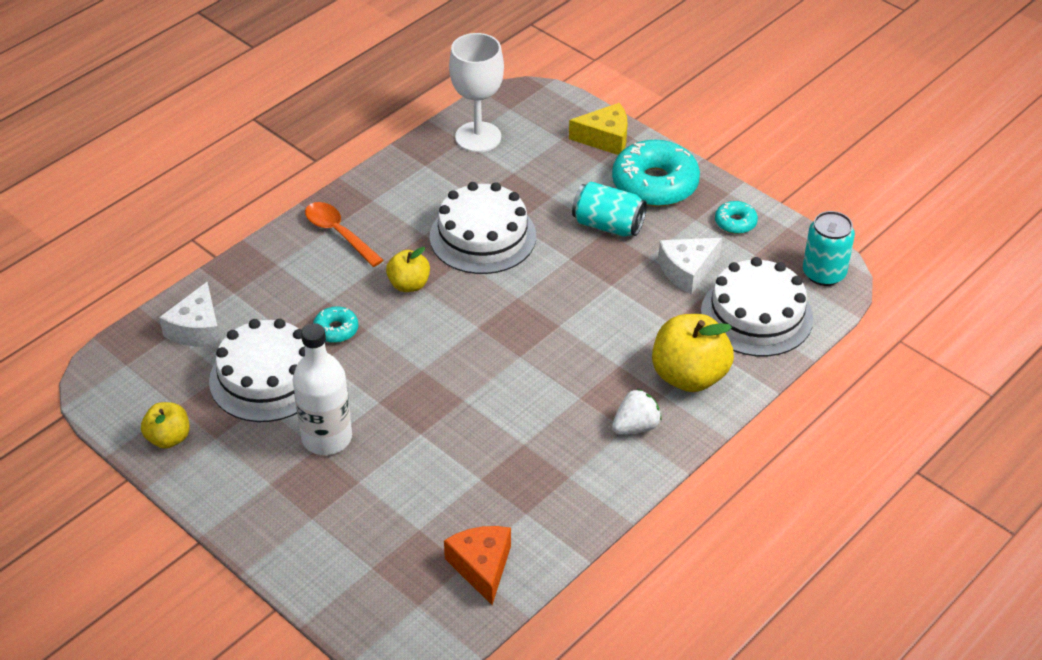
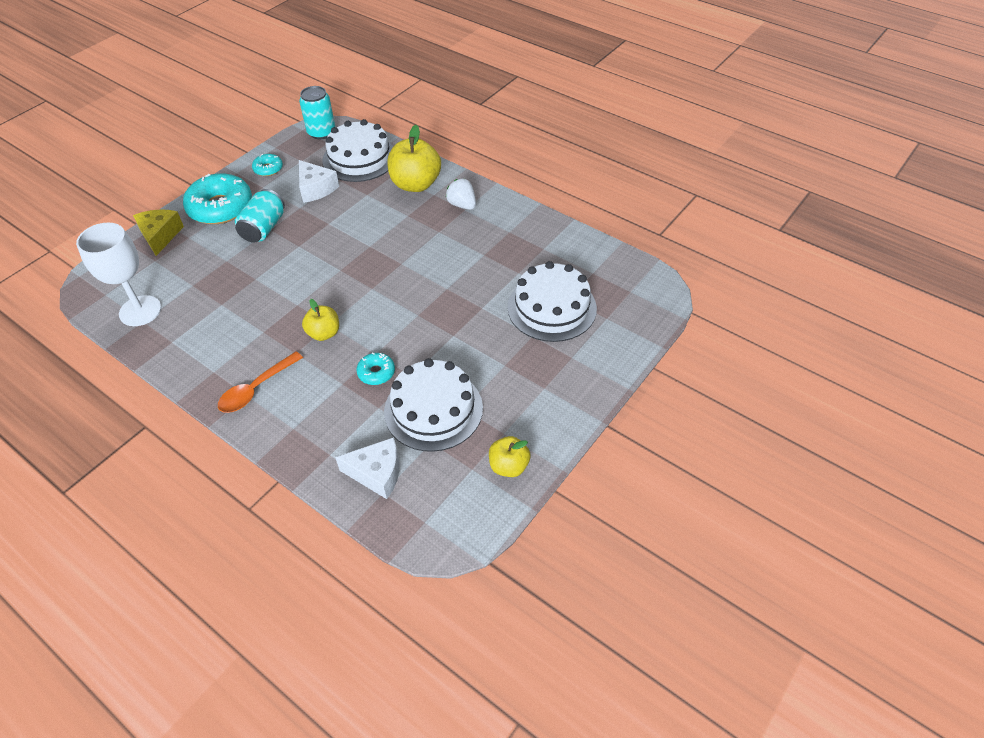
camera: 95 degrees left, 5 degrees up
white bottle [293,323,352,455] -> none
white cake [430,182,536,274] -> white cake moved to [508,261,597,342]
orange cheese [444,526,511,605] -> none

